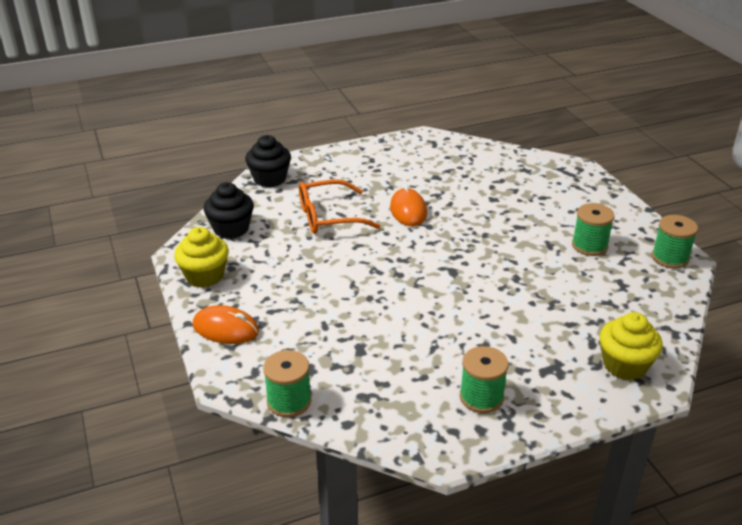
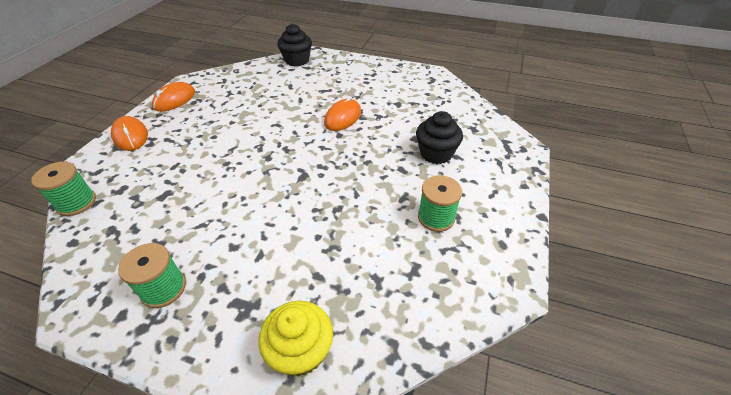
camera: 40 degrees right, 10 degrees up
yellow cupcake [174,227,229,288] -> orange mouse [152,82,195,112]
black cupcake [204,182,254,239] -> black cupcake moved to [416,111,463,164]
orange glasses [299,180,380,234] -> none
green spool [652,215,698,269] -> none

